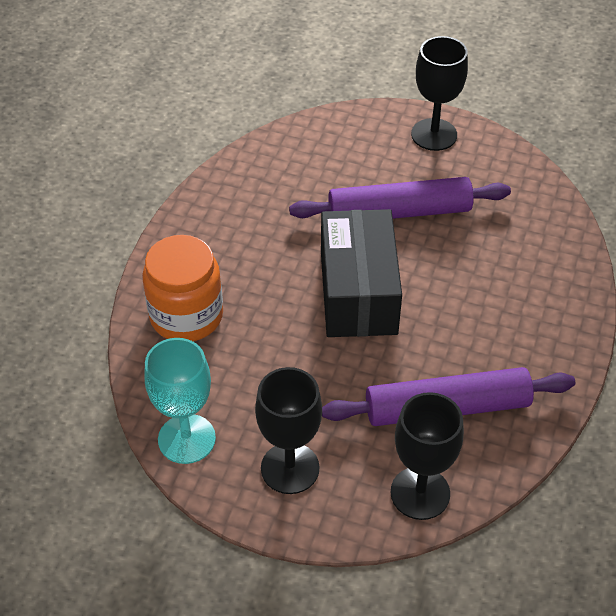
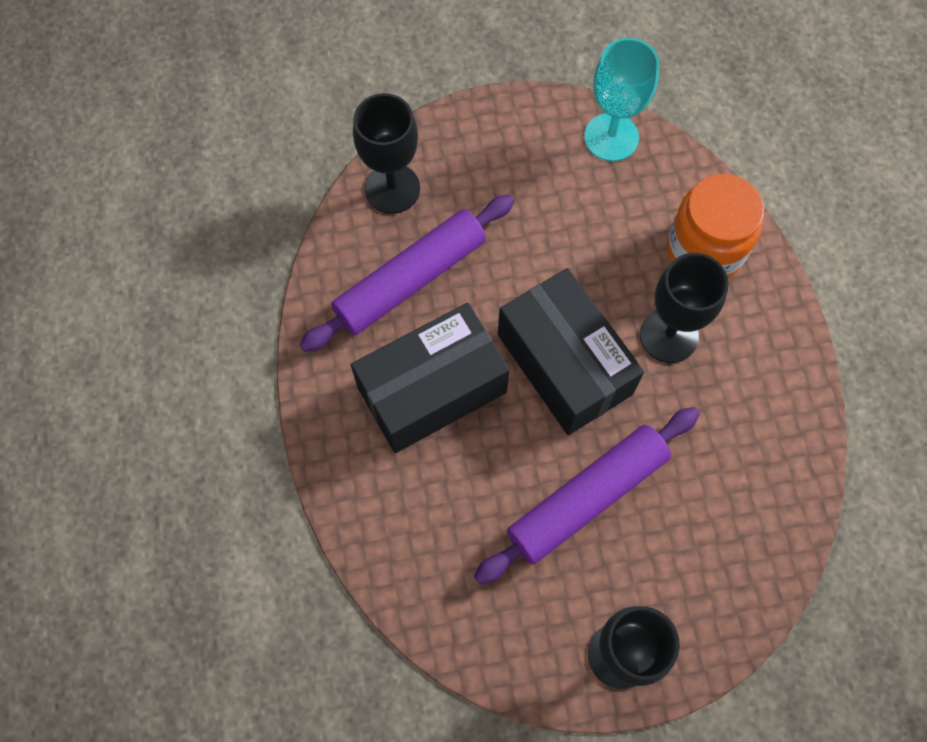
camera: 150 degrees right, 20 degrees up
black goblet [255,367,322,494] -> black goblet moved to [640,253,729,363]
none -> black box [351,303,510,453]

